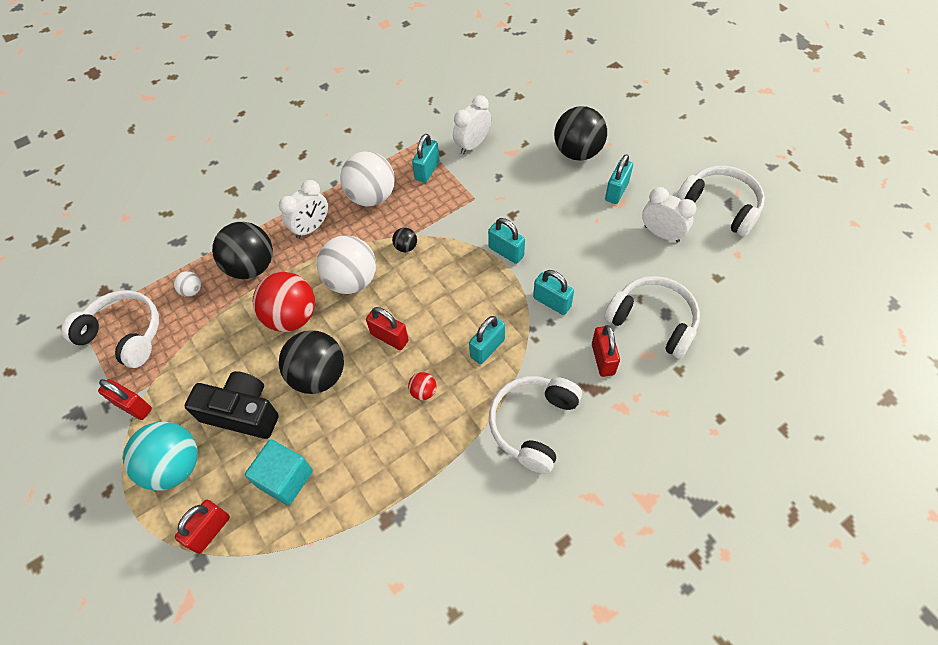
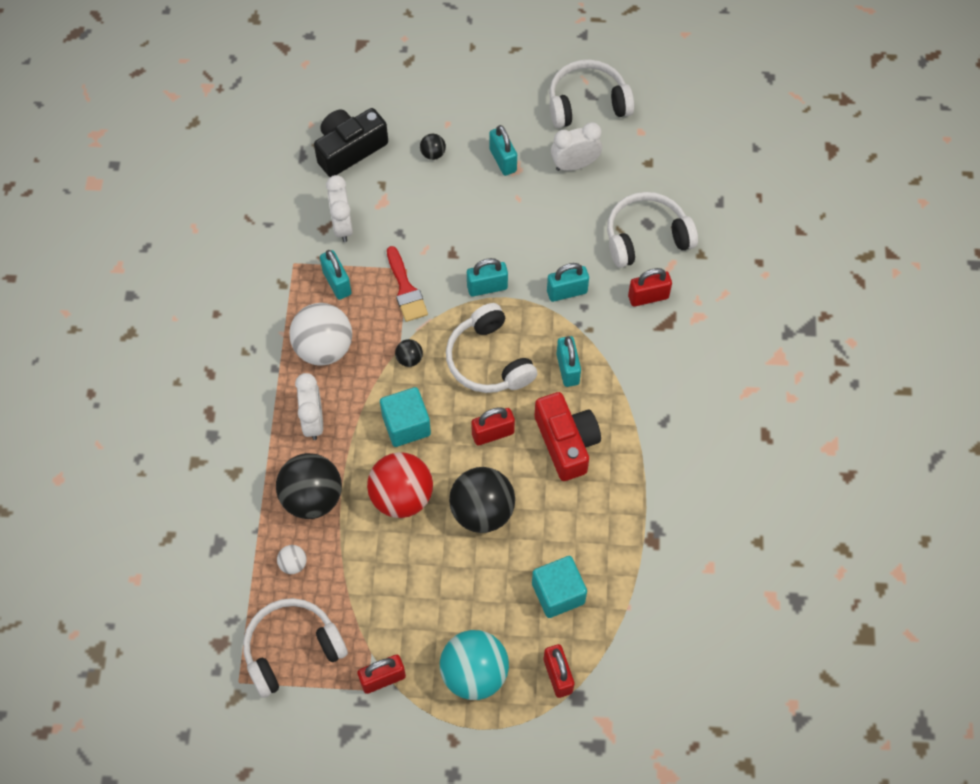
camera: 55 degrees left, 5 degrees up
black camera [185,371,279,439] -> black camera moved to [314,108,388,177]
white ball [317,235,376,294] -> turquoise cube [380,387,431,447]
red ball [408,372,436,400] -> red camera [535,392,601,481]
white headphones [489,376,582,474] -> white headphones moved to [446,303,537,393]
black ball [554,106,607,161] -> black ball [420,134,446,160], size x0.44
red padlock [592,325,620,377] -> red padlock turned 45 degrees counterclockwise [628,268,672,307]
none -> red brush [387,246,428,322]

